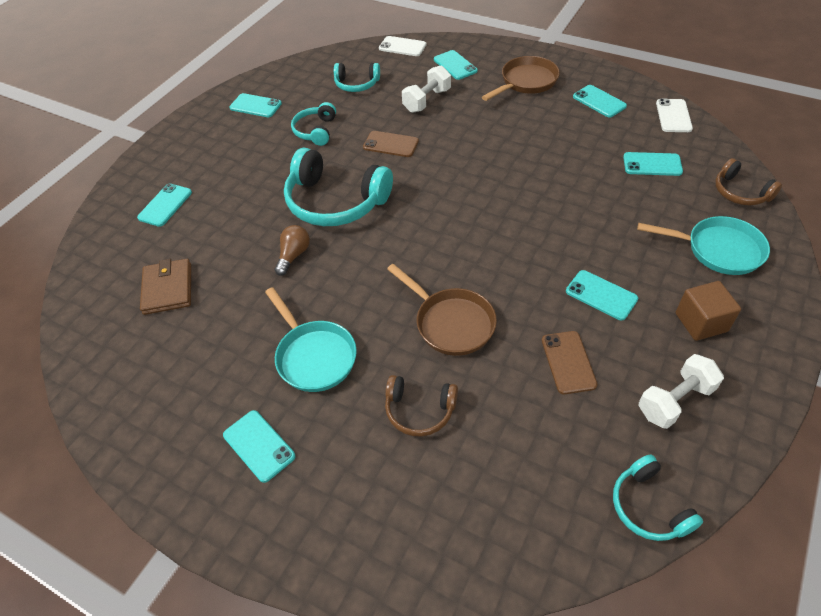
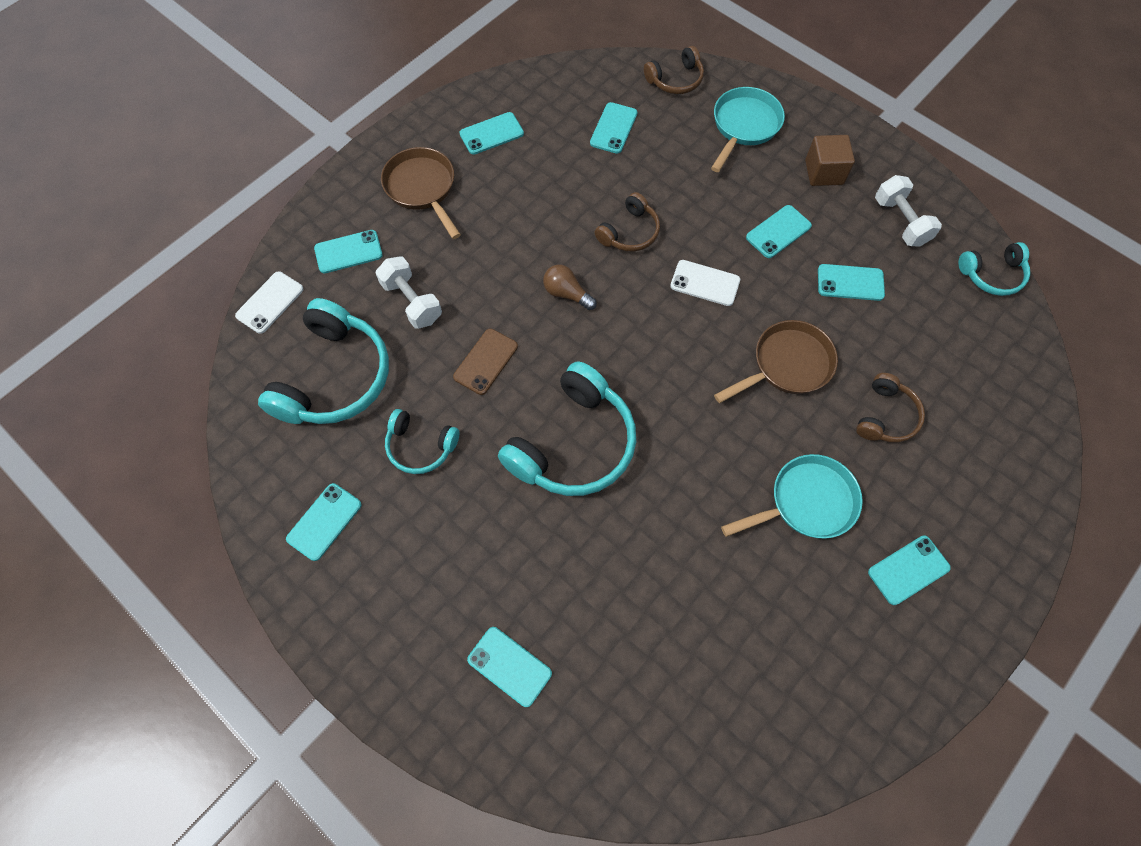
camera: 80 degrees left, 15 degrees up
brown wallet [140,259,191,315] -> none
brown light bulb [275,225,310,276] -> brown light bulb moved to [543,265,597,310]
turquoise headphones [334,63,380,92] -> turquoise headphones [258,298,389,424], size x1.85
brown phone [542,331,597,394] -> turquoise phone [818,264,885,301]
white phone [656,99,693,132] -> white phone moved to [670,260,740,306]
none -> brown headphones [595,192,660,252]

